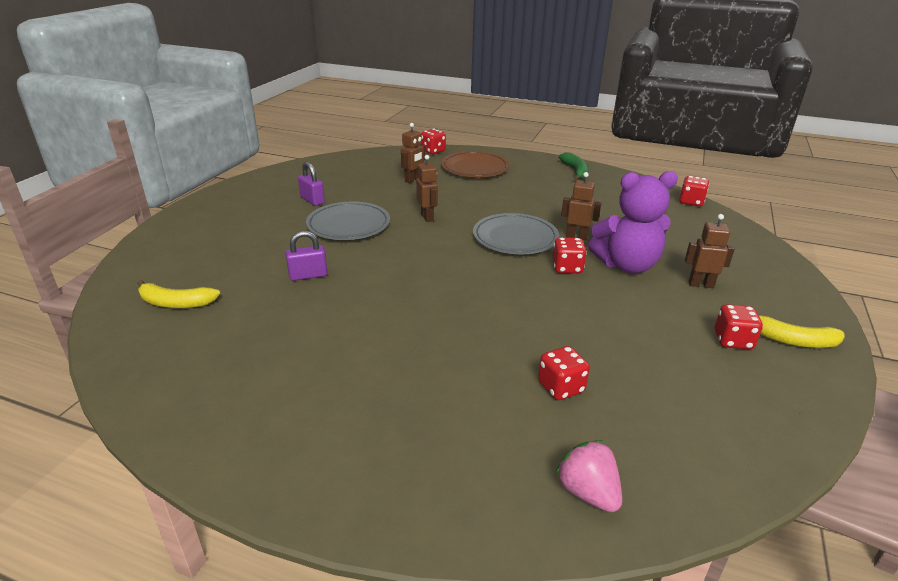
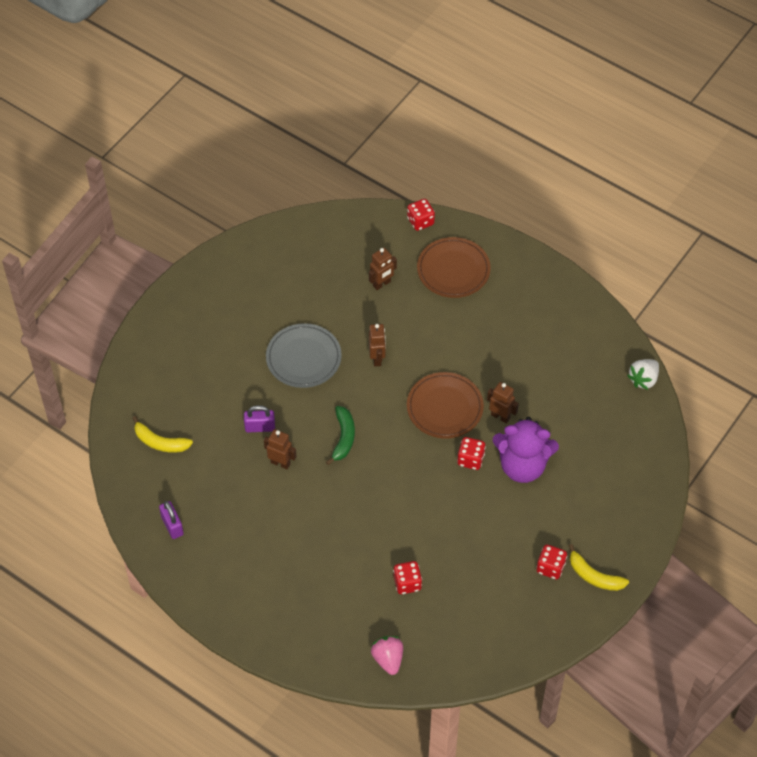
camera: 15 degrees right, 25 degrees up
purple padlock [298,162,325,206] -> purple padlock moved to [159,501,184,539]
grey plate [473,213,559,254] -> brown plate [407,372,484,439]
green banana [559,152,589,180] -> green banana moved to [326,406,355,465]
red dice [679,176,709,206] -> white strawberry [627,359,659,390]
brown robot [685,214,735,288] -> brown robot moved to [264,429,296,469]

